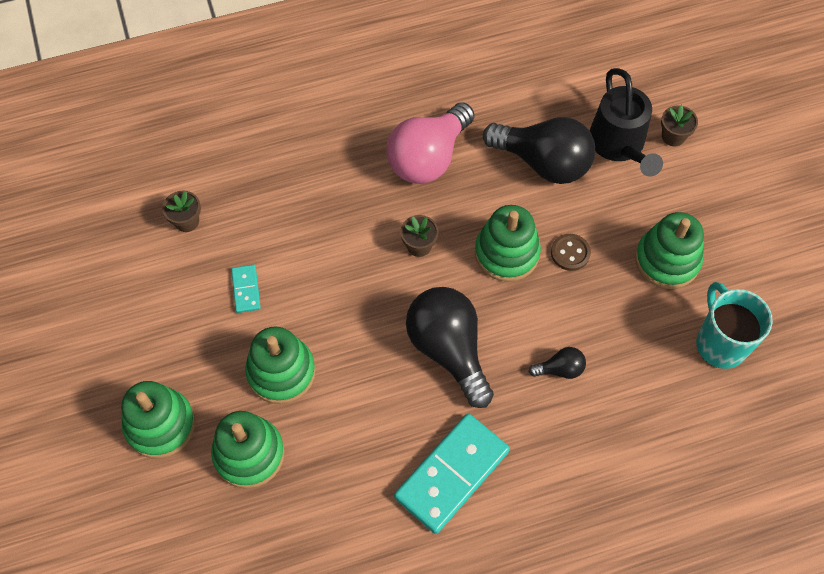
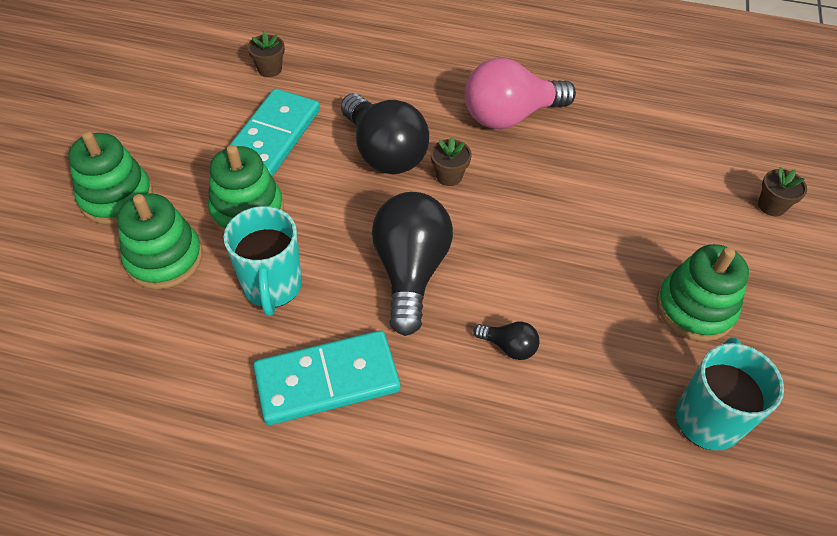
camera: 30 degrees right, 10 degrees down
turquoise domino [231,265,261,313] -> turquoise domino [230,89,320,177], size x2.15
green stacking toy [475,205,541,282] -> none
black light bulb [483,117,595,184] -> black light bulb moved to [341,93,429,174]
brown button [551,234,591,271] -> none
black watering can [589,68,663,177] -> none
none -> turquoise mug [224,206,302,316]

